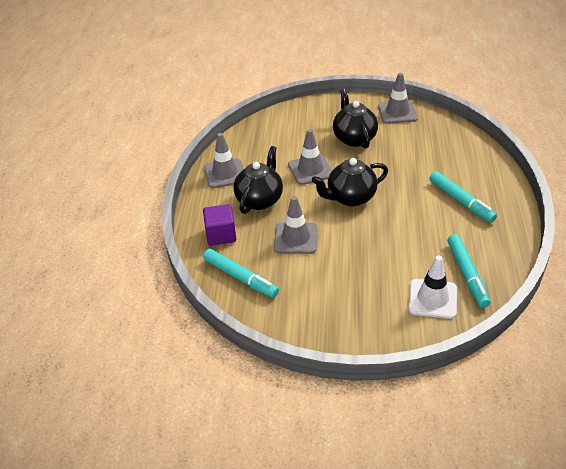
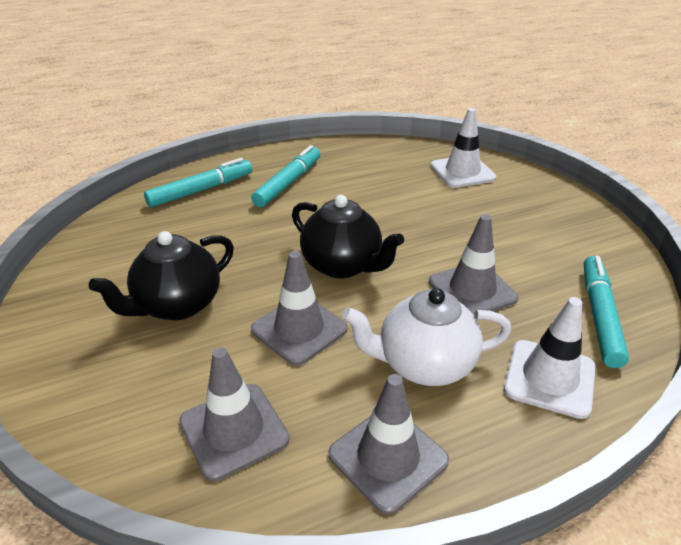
camera: 120 degrees left, 5 degrees down
purple cube [203,204,236,246] -> white traffic cone [504,297,596,419]
black teapot [233,146,283,214] -> white teapot [342,288,512,386]
grey traffic cone [378,73,418,124] -> grey traffic cone moved to [179,347,290,481]
turquoise marker [447,234,490,308] -> turquoise marker moved to [144,158,252,207]

